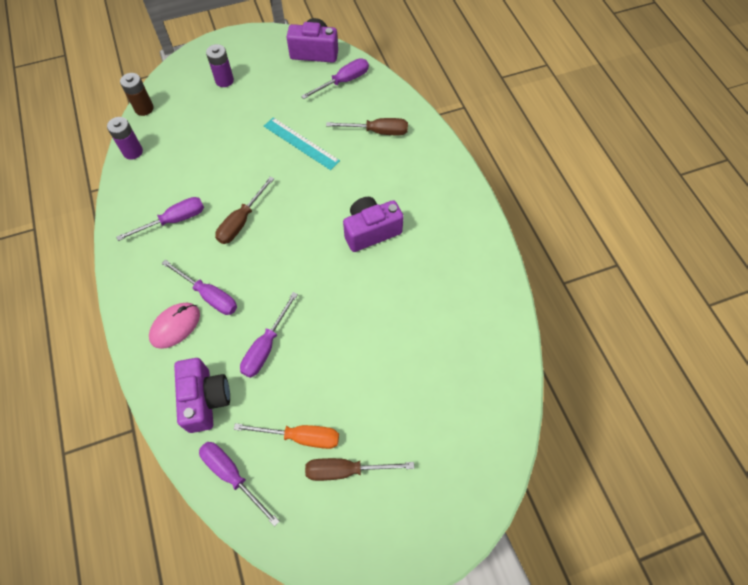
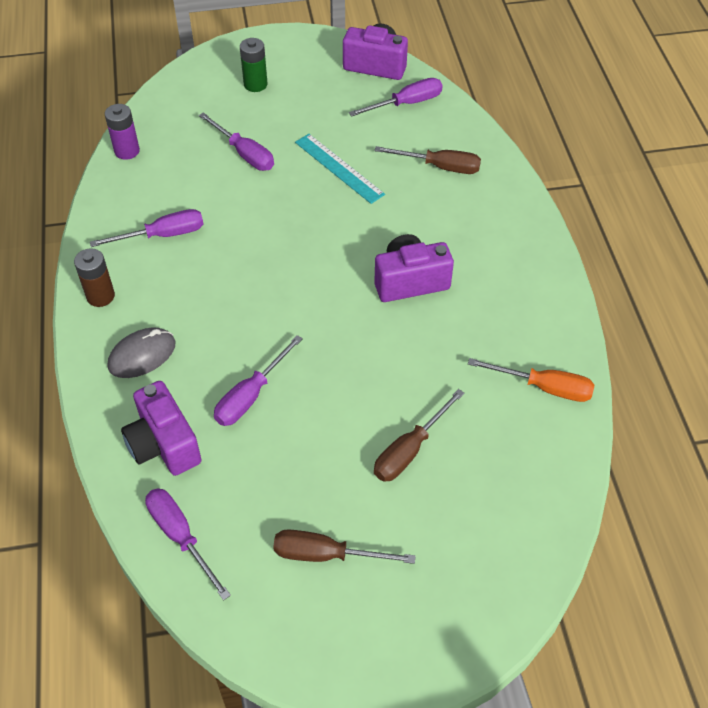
camera: 10 degrees right, 10 degrees down
brown battery [120,73,154,116] -> brown battery moved to [74,248,115,307]
pink mouse [149,303,200,349] -> grey mouse [108,327,175,378]
purple screwdriver [162,259,237,315] -> purple screwdriver moved to [199,112,274,171]
purple camera [174,358,230,433] -> purple camera turned 150 degrees clockwise [121,381,201,476]
purple battery [206,44,234,87] -> green battery [240,38,267,92]
brown screwdriver [215,176,274,244] -> brown screwdriver moved to [374,389,465,482]
orange screwdriver [234,423,339,449] -> orange screwdriver moved to [468,358,595,402]

